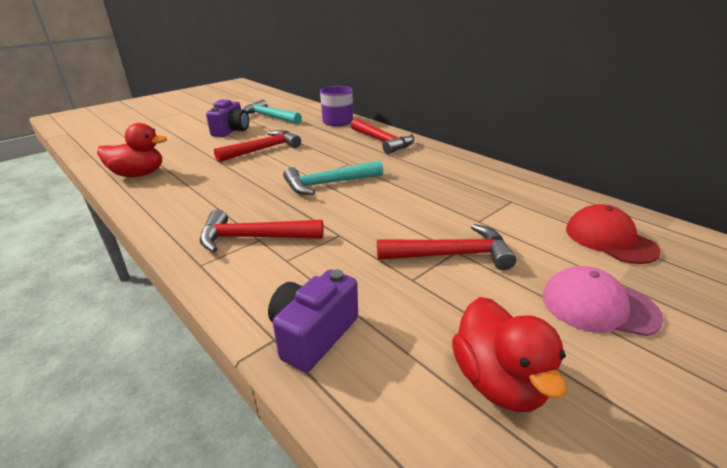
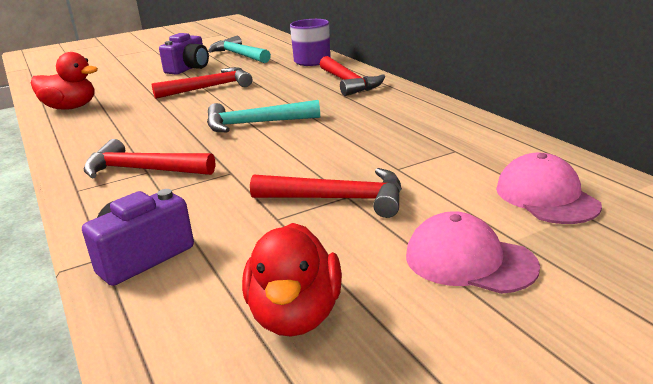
camera: 15 degrees right, 5 degrees down
red cap [566,204,661,264] -> pink cap [496,153,602,224]

